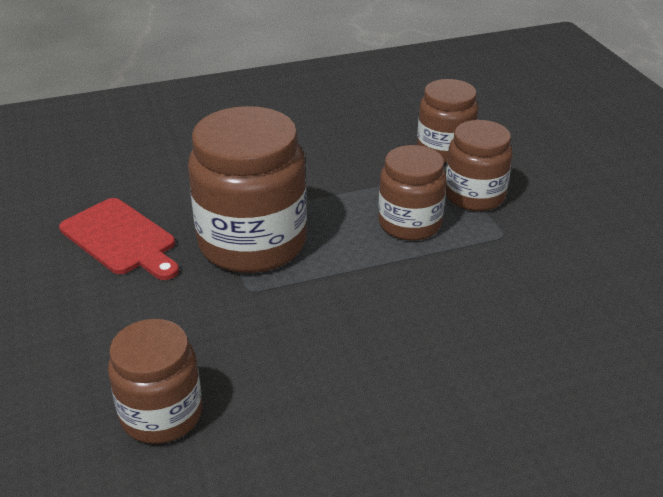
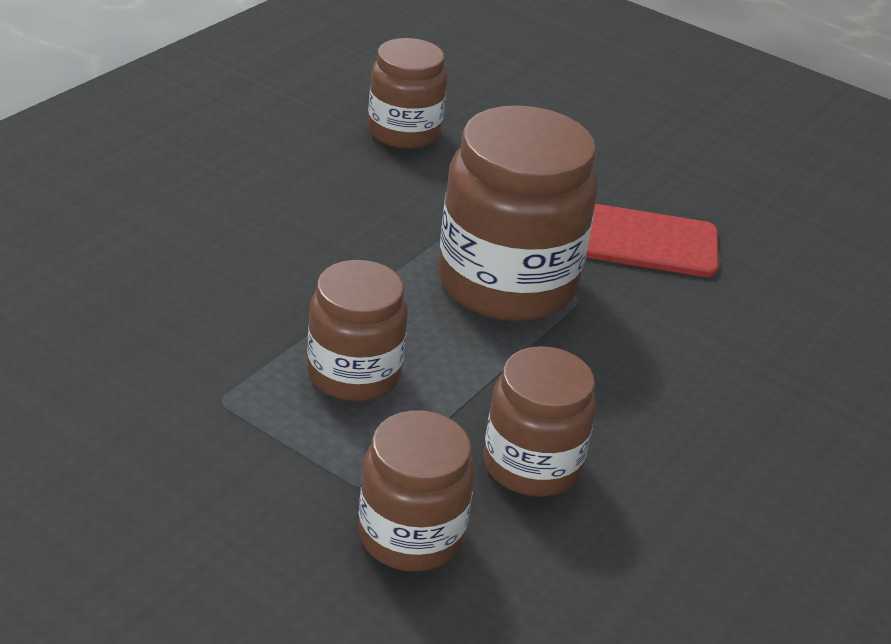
camera: 140 degrees right, 0 degrees up
brown jar [446,120,513,211] -> brown jar moved to [483,346,596,497]

